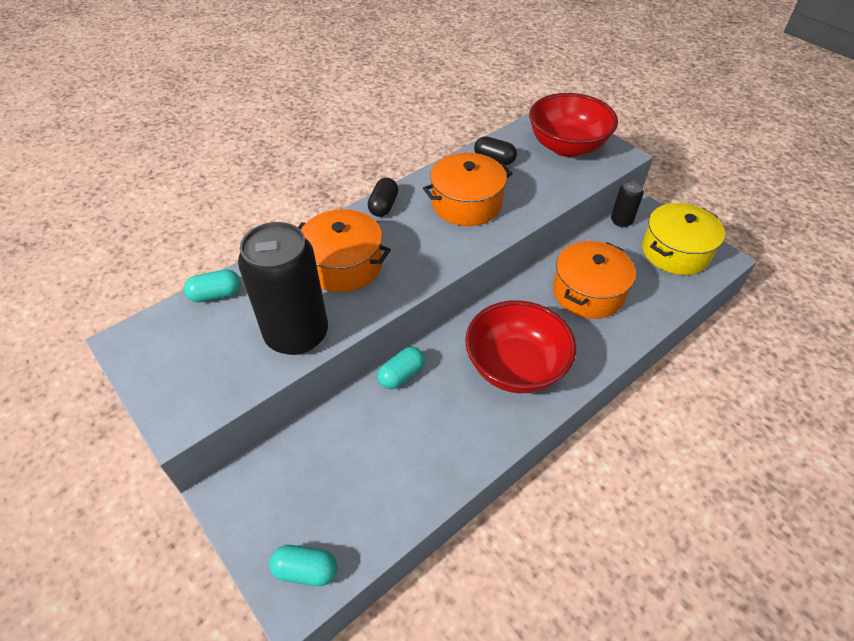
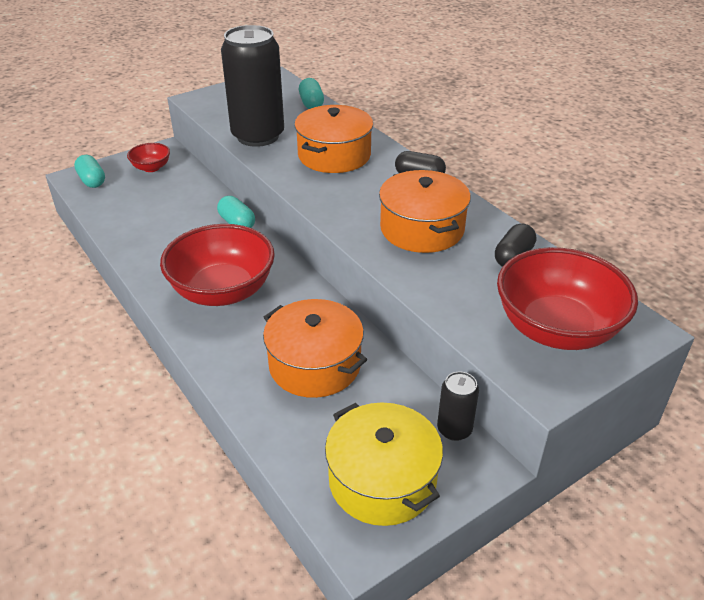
camera: 95 degrees right, 10 degrees down
turquoise capsule [269,545,337,586] -> turquoise capsule turned 45 degrees counterclockwise [74,155,105,188]
none -> red bowl [127,143,170,172]

